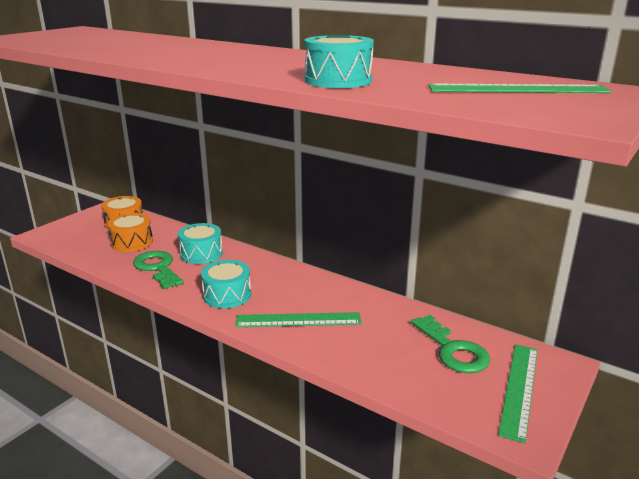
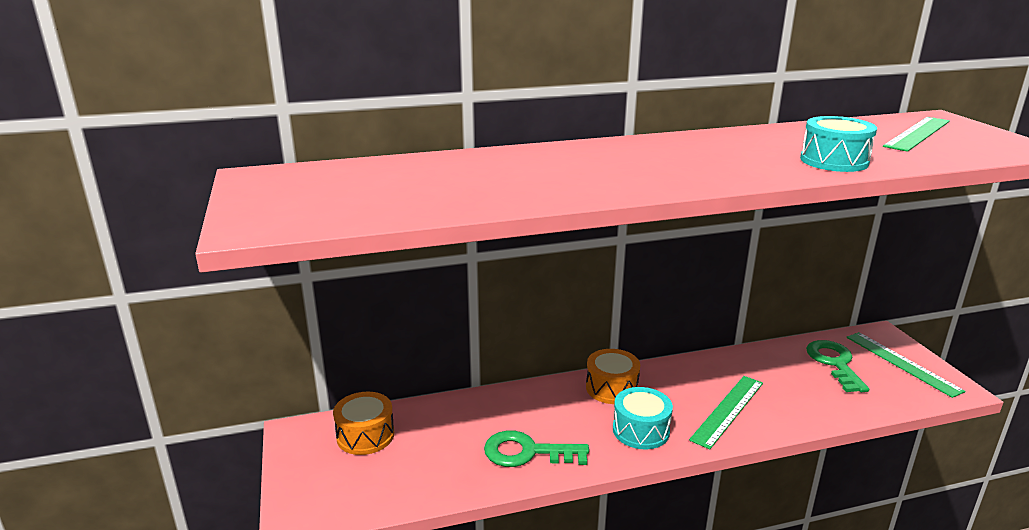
camera: 50 degrees left, 0 degrees up
orange drum [107,213,153,252] -> orange drum moved to [586,349,640,404]
turquoise drum [178,223,223,264] -> none
green key [411,315,490,373] -> green key turned 105 degrees counterclockwise [806,340,869,392]

